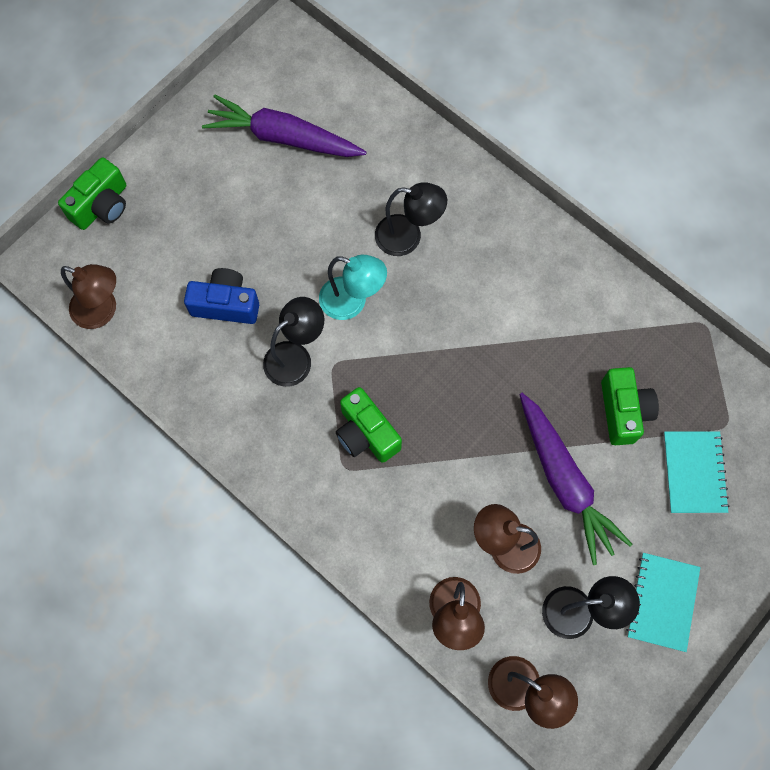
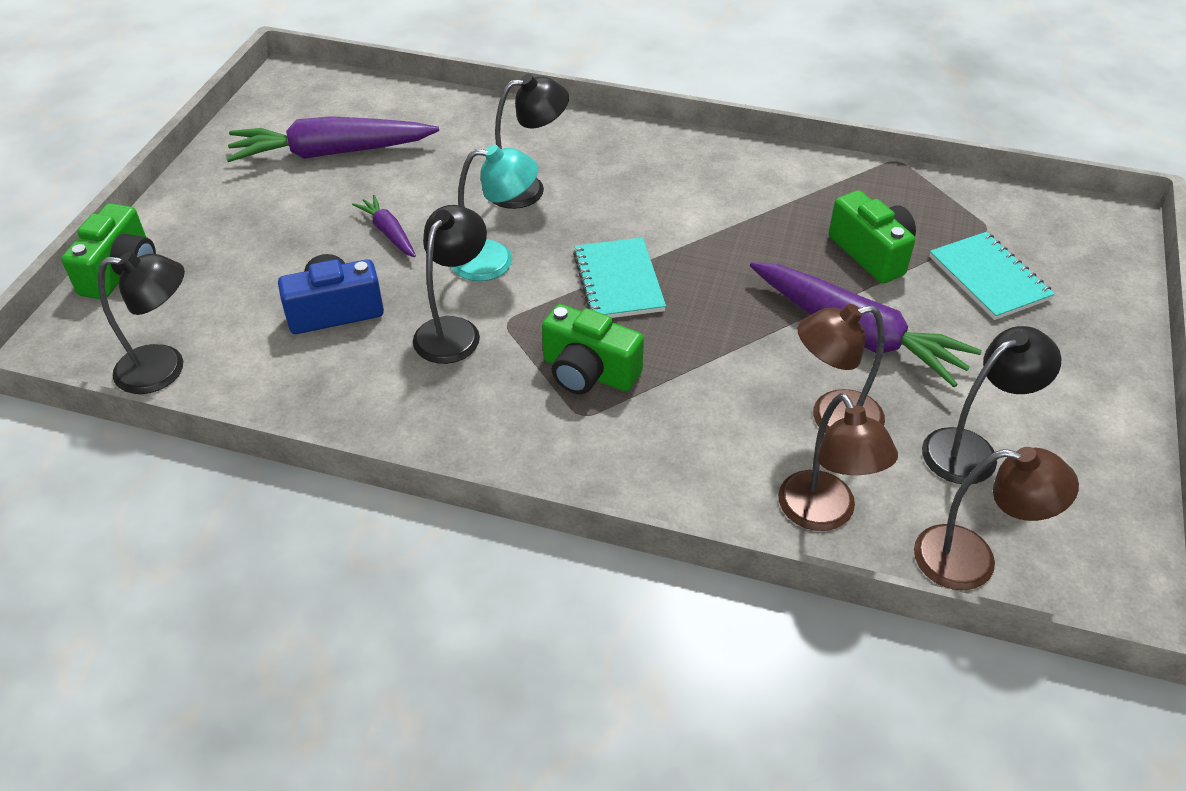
camera: 25 degrees left, 25 degrees down
brown lamp [61,264,116,329] -> black lamp [98,252,185,394]
turquoise notebook [626,553,700,652] -> turquoise notebook moved to [573,237,666,318]
none -> purple carrot [352,195,416,257]

